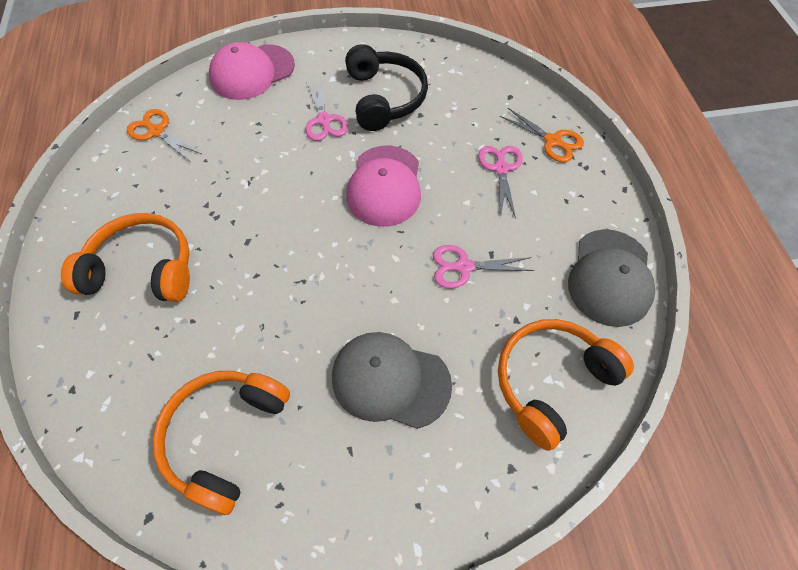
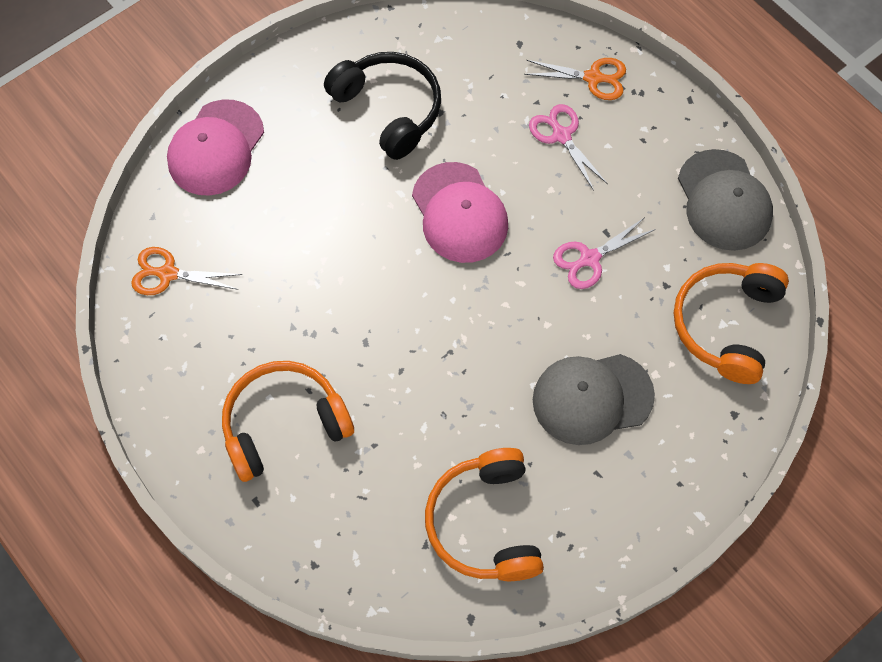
camera: 30 degrees left, 5 degrees up
pink scissors [306,81,348,141] -> none

